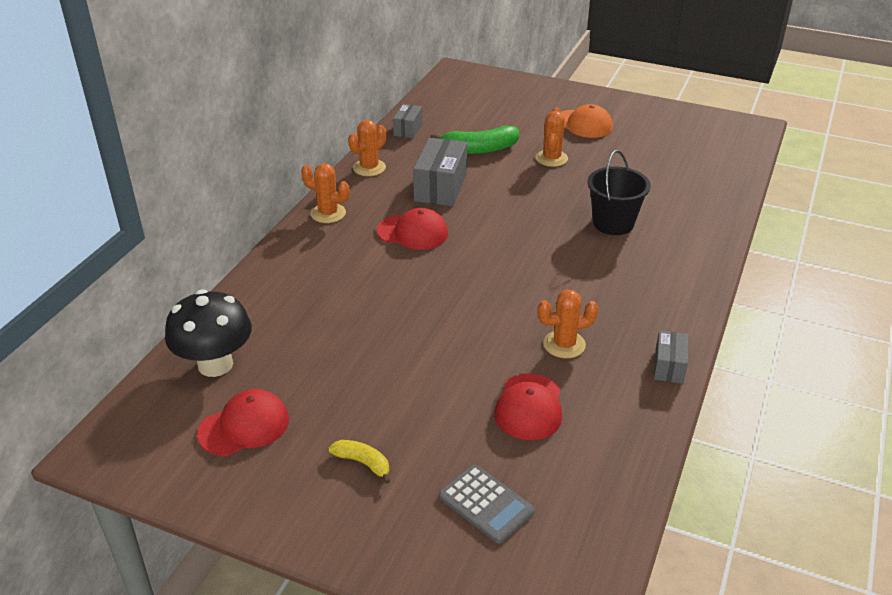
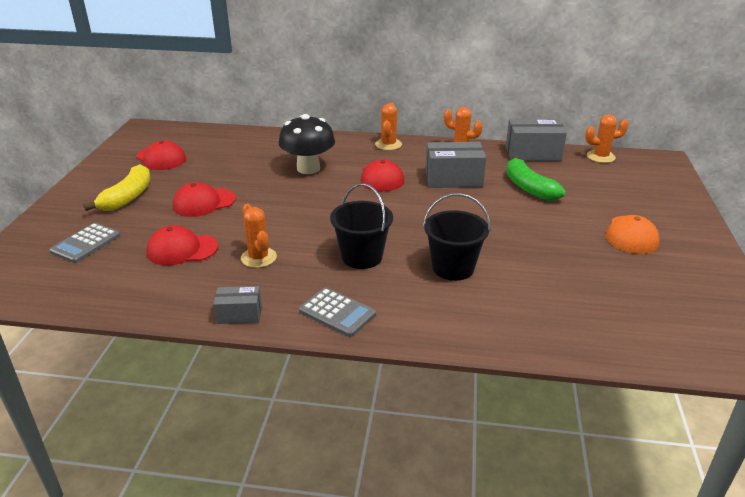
camera: 75 degrees right, 5 degrees down
black mushroom [165,289,252,377] -> black mushroom moved to [279,114,335,174]
yellow banana [329,440,390,484] -> yellow banana [83,164,151,211], size x1.80
grey box [393,104,422,138] -> grey box [506,119,567,161], size x1.76
orange cactus [536,108,568,167] -> orange cactus moved to [585,114,629,163]
none -> red cap [173,182,236,217]
none -> grey calculator [299,287,376,337]
none -> black bucket [330,183,393,269]

